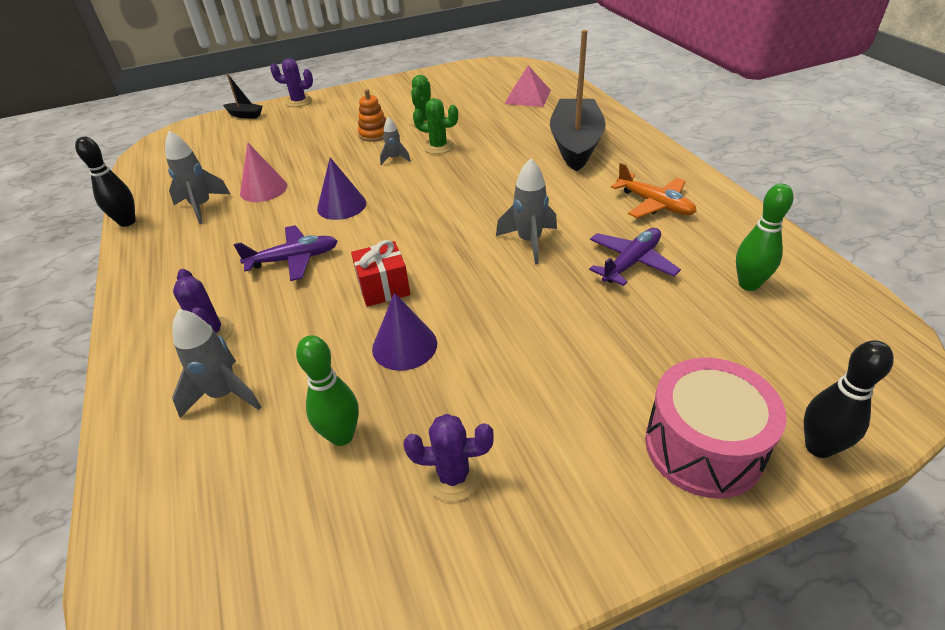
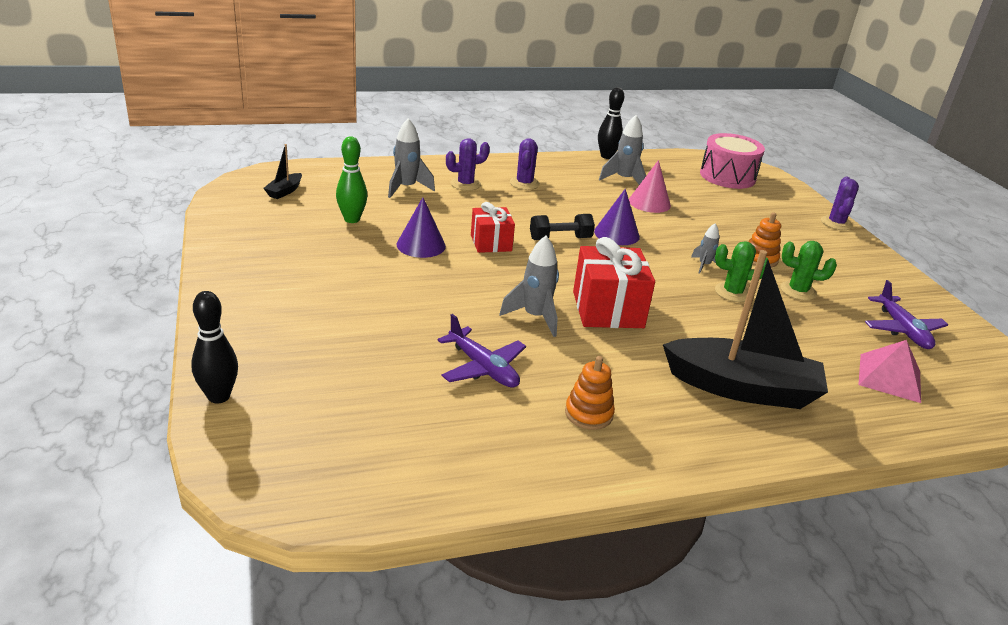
camera: 90 degrees right, 10 degrees down
black boat [223,73,263,119] -> black boat moved to [263,144,302,199]
purple plane [234,225,338,281] -> purple plane moved to [865,280,948,349]
purple cactus [403,414,494,502] -> purple cactus moved to [510,138,540,190]
green cactus [413,98,458,154] -> green cactus turned 75 degrees clockwise [715,241,768,302]
orange plane [611,163,697,218] -> orange stacking toy [565,356,615,430]
pink drum [645,358,787,499] -> pink drum moved to [700,133,765,189]
green bowling pin [736,184,793,291] -> none
none -> black dumbbell [530,214,595,240]
none -> red gift [573,237,655,328]

